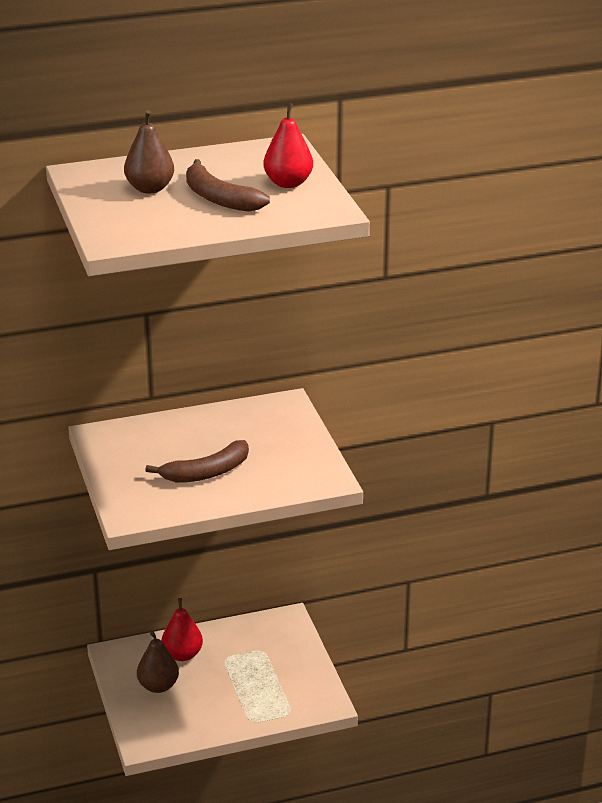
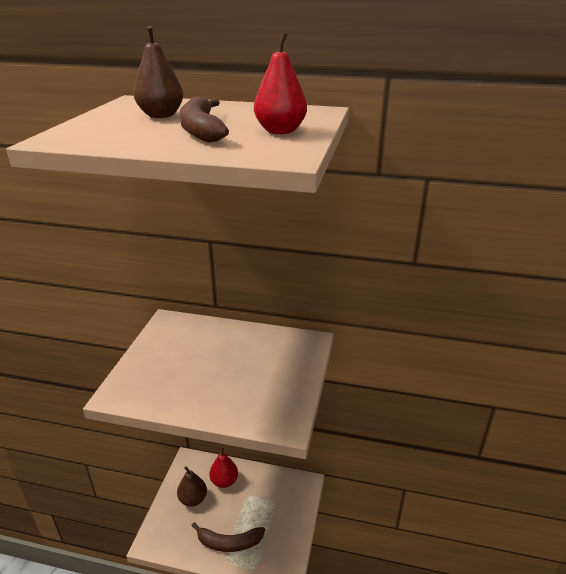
camera: 30 degrees right, 0 degrees up
brown banana [145,440,249,483] -> brown banana moved to [191,522,265,552]

